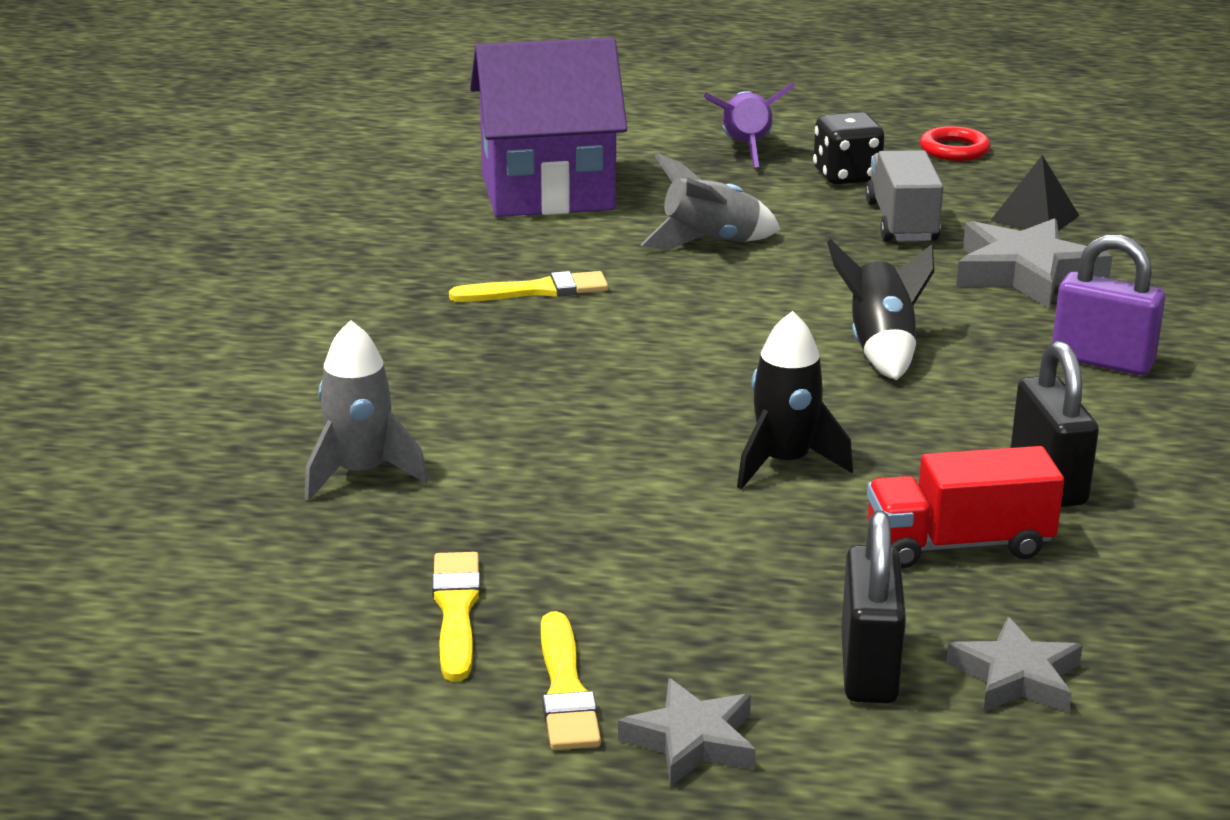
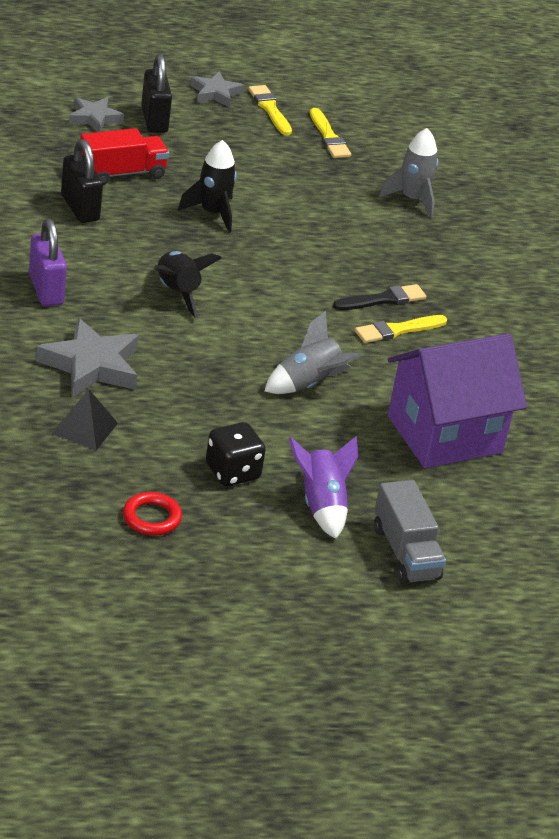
camera: 160 degrees right, 10 degrees up
grey truck [865,150,944,241] -> grey truck moved to [374,480,446,584]
purple padlock [1052,234,1165,375] -> purple padlock turned 60 degrees clockwise [29,218,67,306]
none -> black brush [333,284,426,310]

